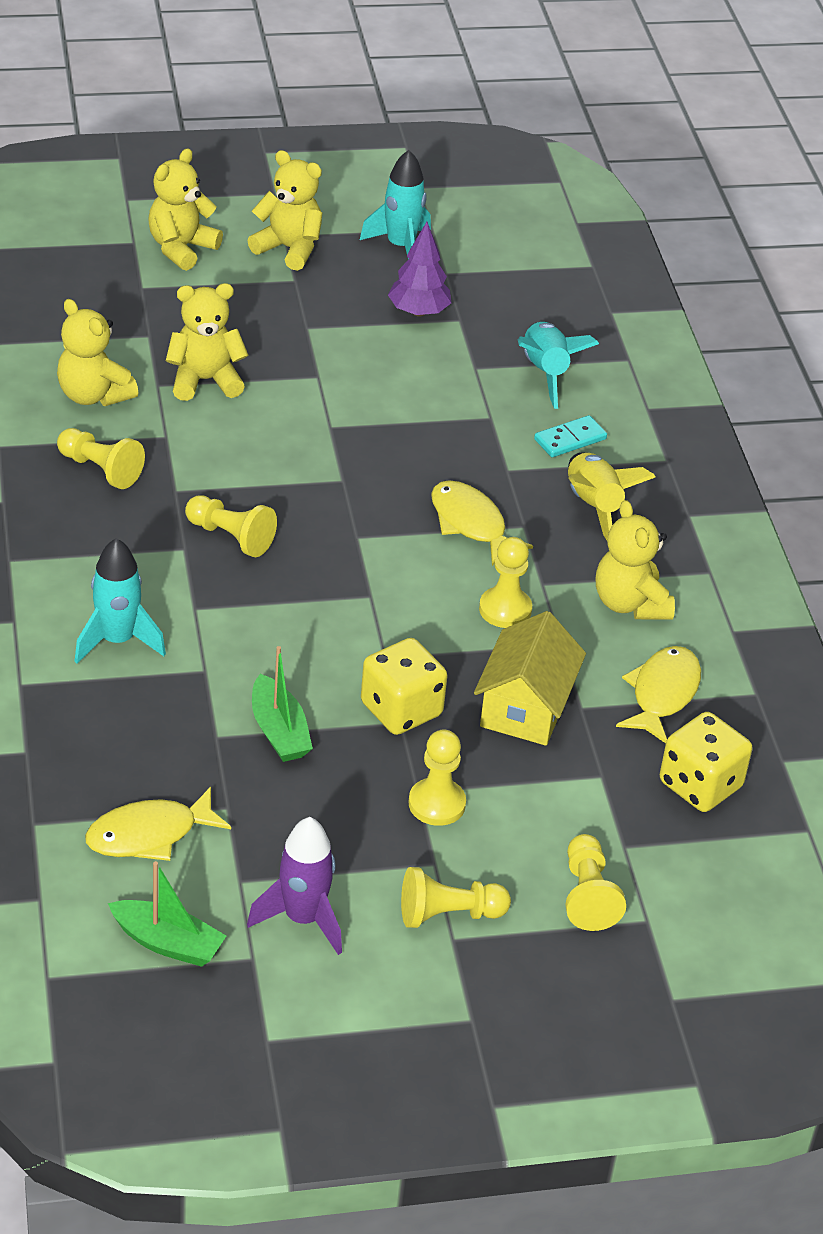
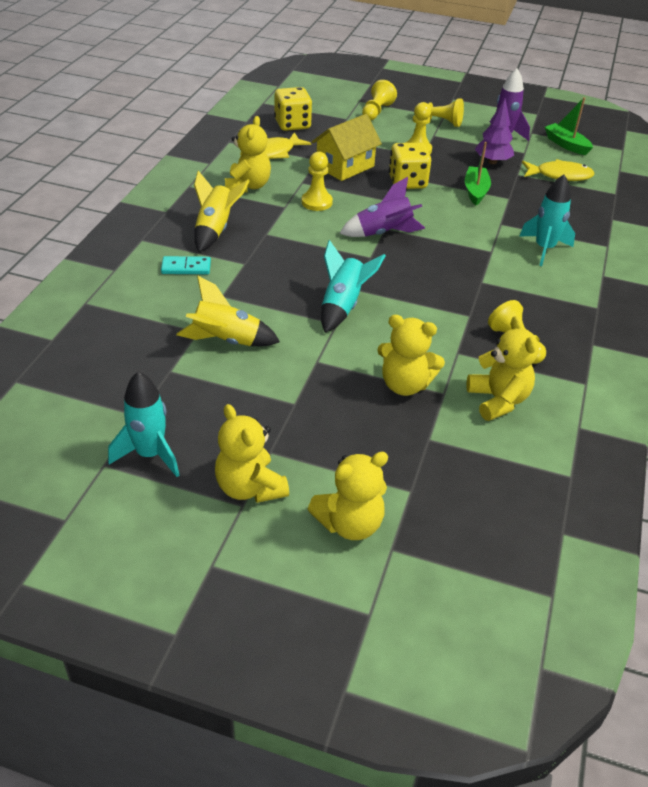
camera: 150 degrees left, 0 degrees up
yellow pawn [185,495,277,557] -> none
purple tree [388,222,451,316] -> purple tree moved to [475,99,514,164]
yellow fish [431,480,533,566] -> none
turquoise rocket [518,322,599,409] -> turquoise rocket moved to [321,240,386,333]
none -> yellow rocket [177,276,280,346]
none -> purple rocket [339,177,425,237]

